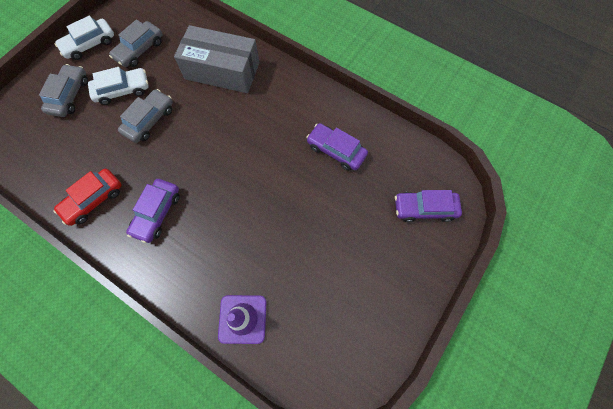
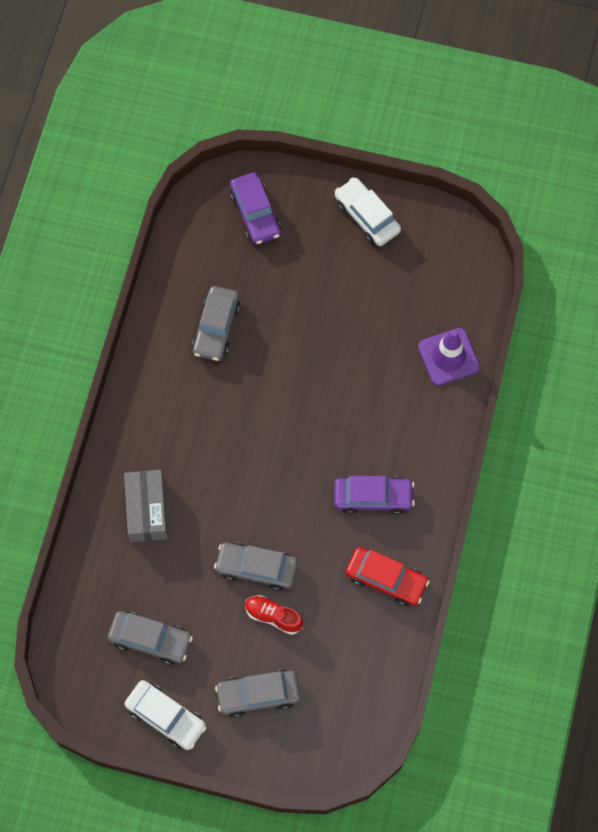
camera: 110 degrees left, 0 degrees up
white car [88,67,149,105] -> white car moved to [335,177,401,246]
grey box [174,25,260,93] -> grey box [124,470,168,542], size x0.66
purple car [306,123,368,171] -> grey car [192,286,240,361]
none -> red shoe [245,595,303,635]

